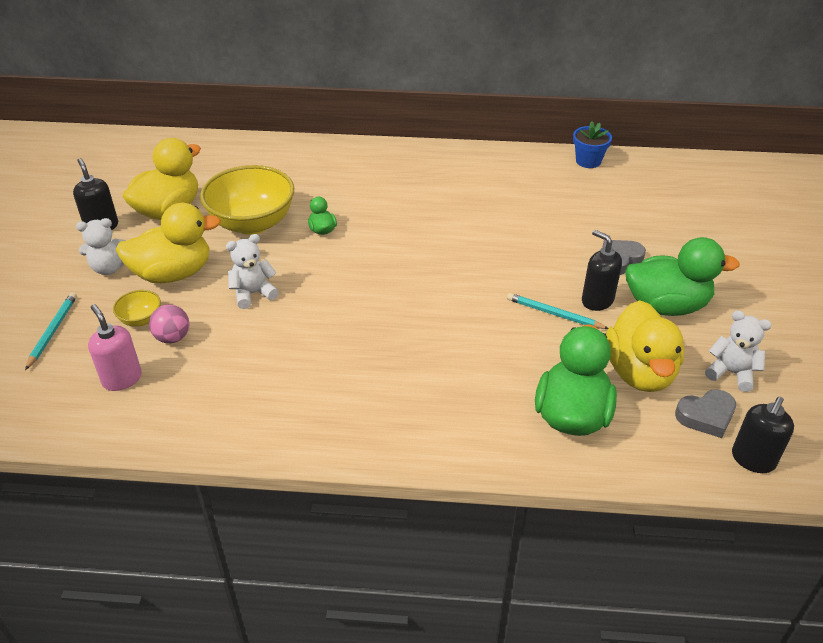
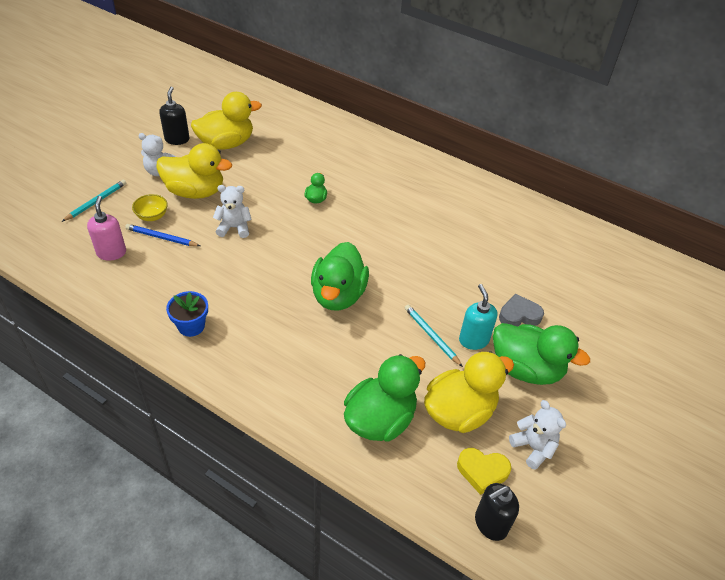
camera: 25 degrees right, 5 degrees up
pink ball [149,305,189,343] -> blue pencil [125,224,200,246]
yellow bowl [200,165,294,235] -> none
blue flower pot [573,121,612,168] -> blue flower pot moved to [166,291,208,337]
black soap dispenser [582,230,622,311] -> turquoise soap dispenser [459,284,497,350]
yellow duck [606,300,684,392] -> yellow duck turned 150 degrees counterclockwise [424,351,514,433]
grey heart [675,389,736,438] -> yellow heart [457,448,511,495]
none -> green duck [311,242,369,311]

